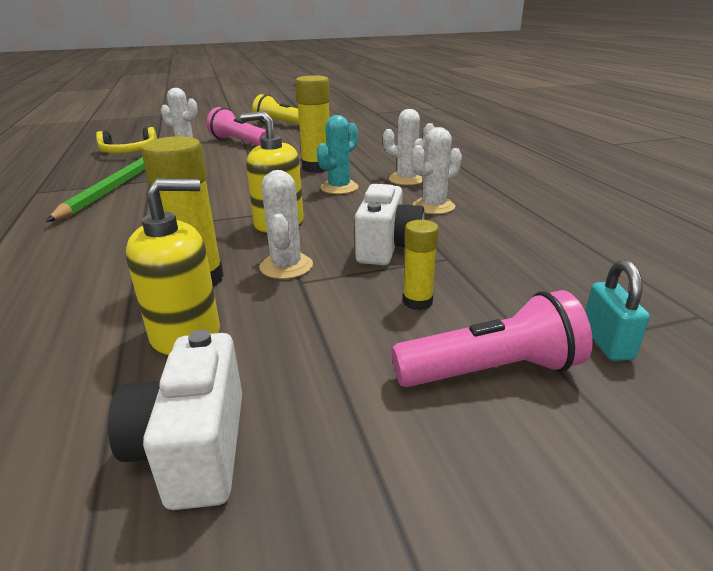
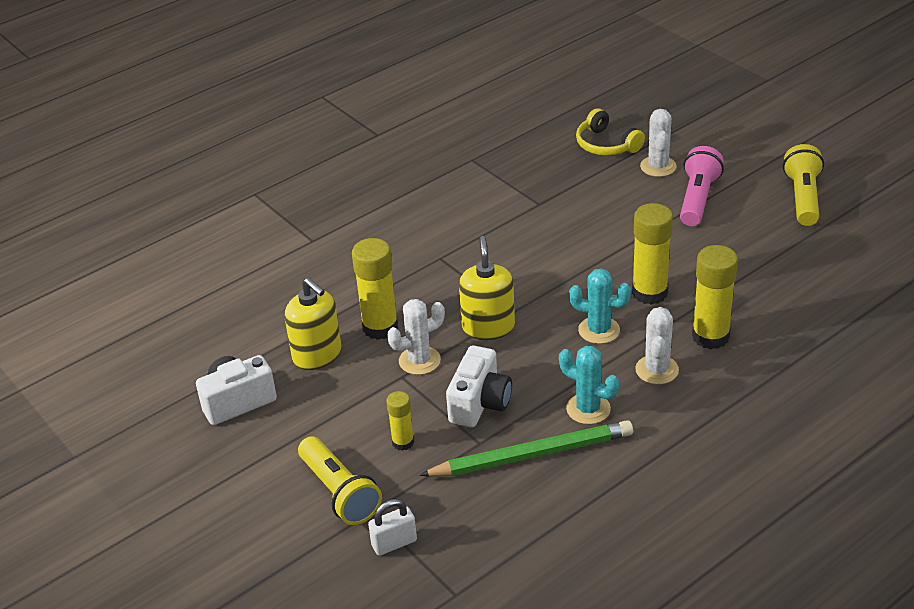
camera: 70 degrees right, 10 degrees up
green pencil [46,157,145,222] -> green pencil moved to [419,420,633,477]
white camera [355,184,425,265] -> white camera turned 60 degrees counterclockwise [446,345,512,427]
pink flashlight [391,290,593,387] -> yellow flashlight [298,436,382,525]
white cactus [411,127,462,214] -> turquoise cactus [559,346,619,424]
turquoise padlock [585,260,650,361] -> white padlock [368,499,417,556]
none -> yellow glue stick [692,245,738,349]

